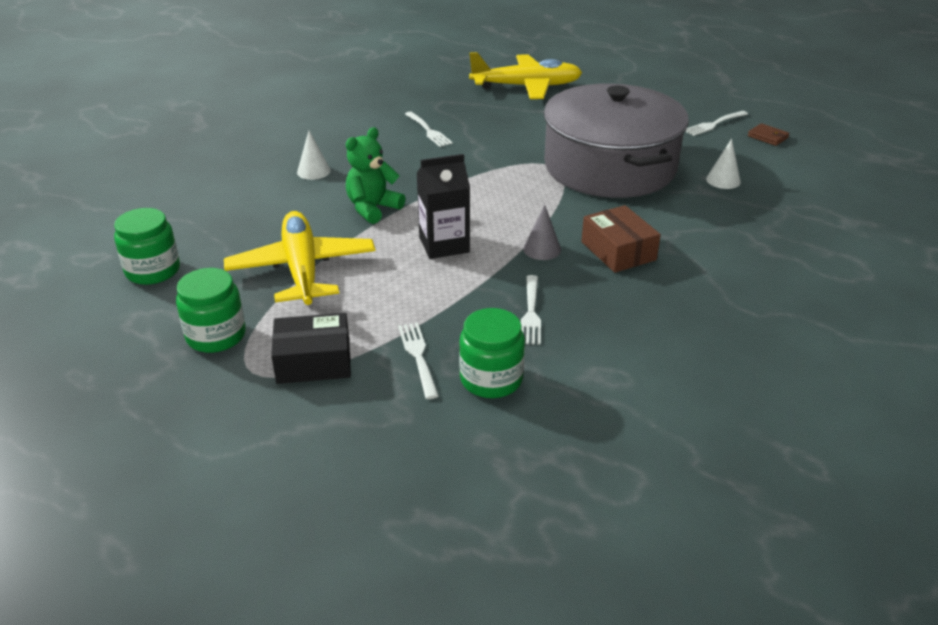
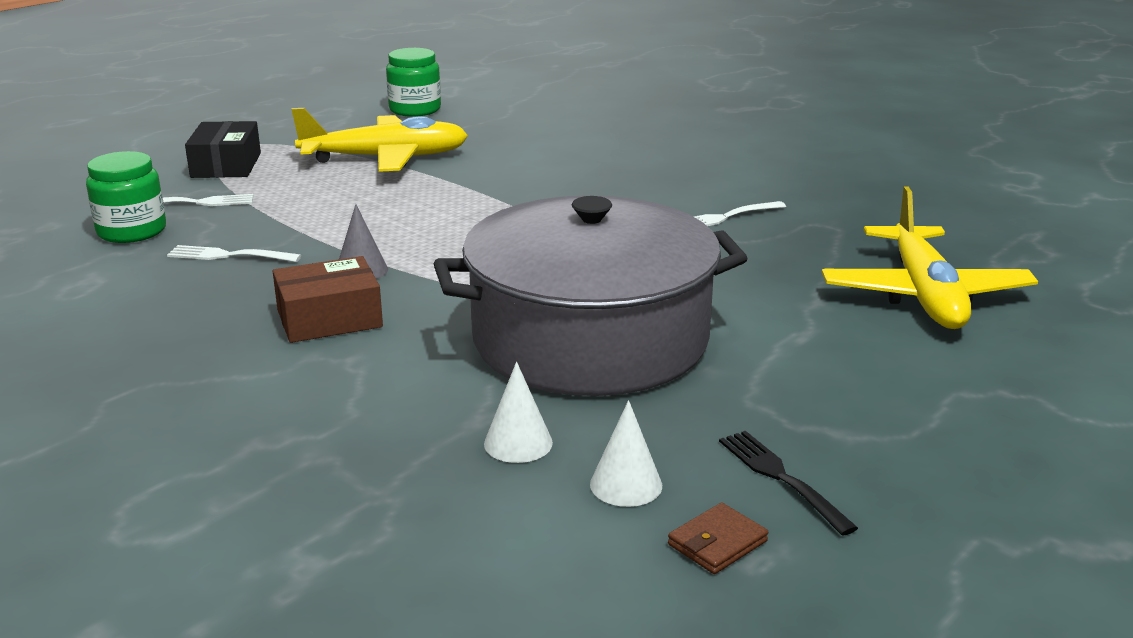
camera: 95 degrees right, 10 degrees down
green jar [176,268,246,353] -> none
white cone [297,131,331,180] -> white cone moved to [590,400,662,507]
green teddy bear [346,127,405,224] -> none
black carton [416,154,470,259] -> none
white fork [686,111,748,136] -> black fork [719,431,858,536]

